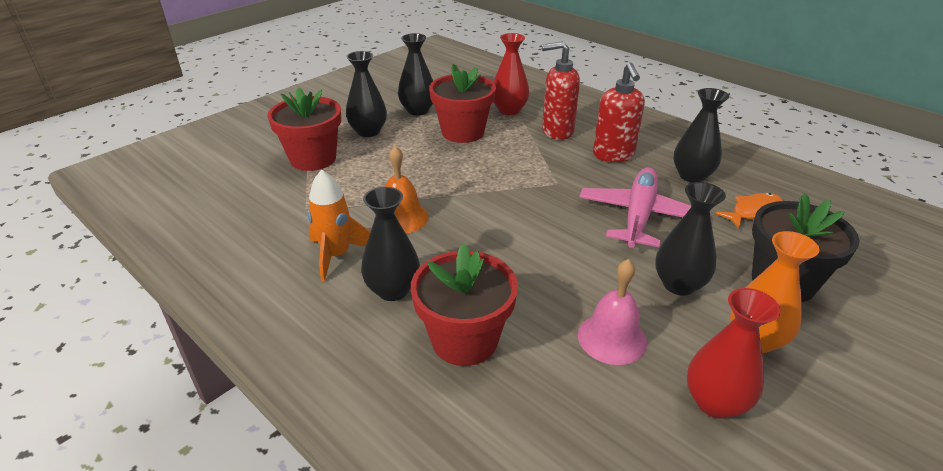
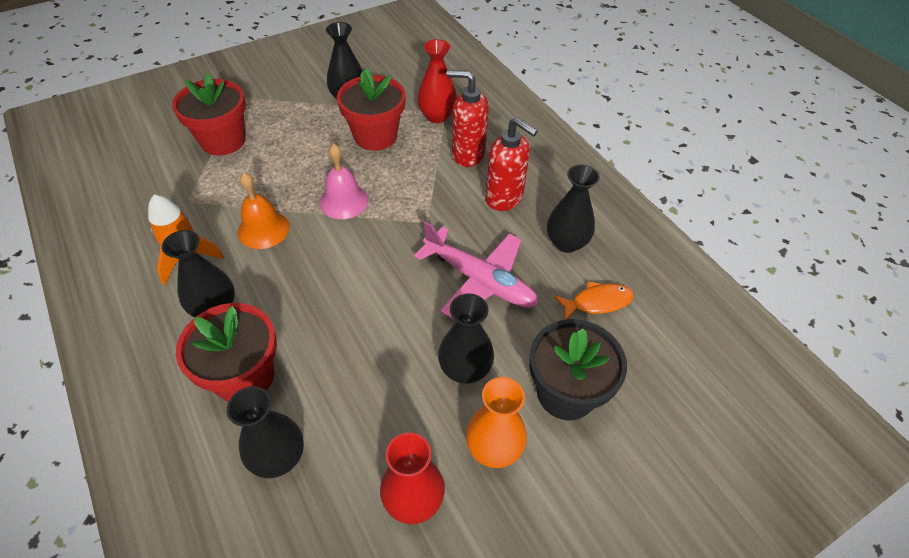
camera: 15 degrees right, 15 degrees up
black vase [346,51,387,137] -> black vase moved to [227,386,304,478]
pink bell [578,259,647,365] -> pink bell moved to [319,144,368,219]
pink plane [579,167,691,248] -> pink plane turned 90 degrees clockwise [414,221,538,319]
red soap dispenser [593,62,645,162] -> red soap dispenser turned 60 degrees counterclockwise [485,117,538,211]

